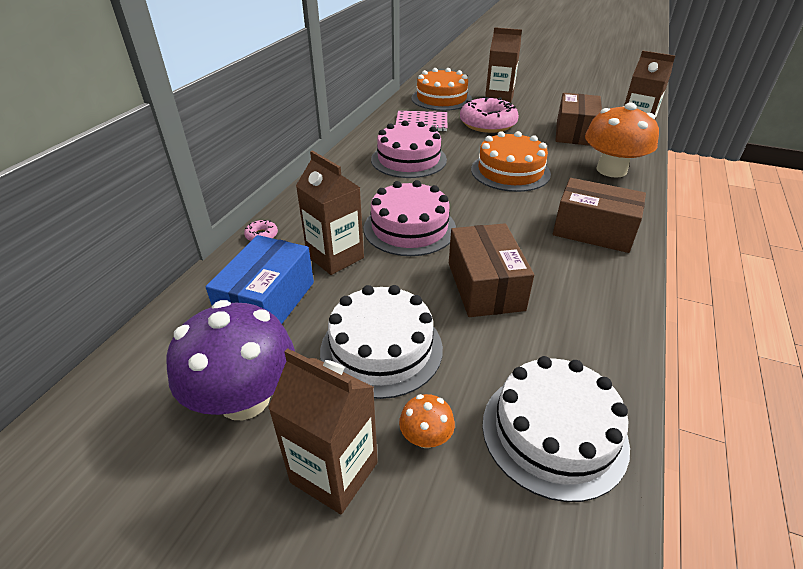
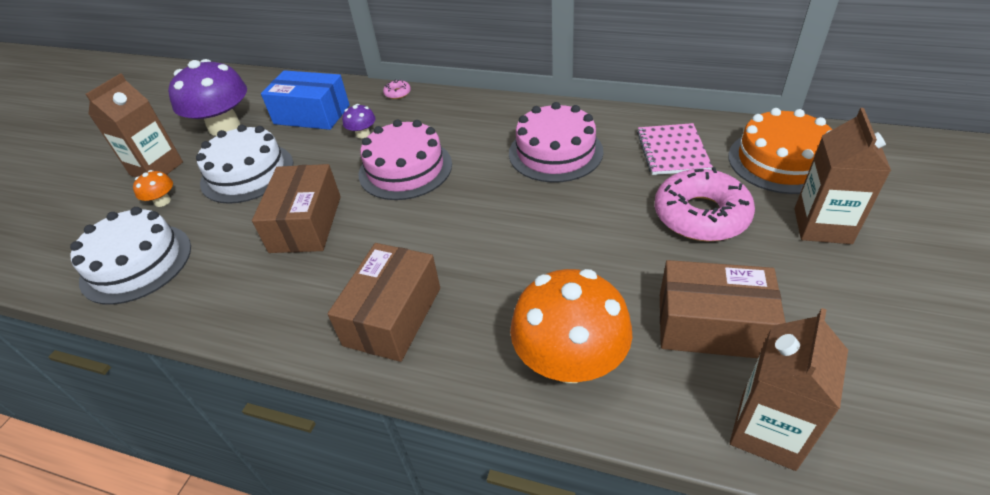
camera: 90 degrees right, 5 degrees up
brown carton [296,150,364,275] -> purple mushroom [342,104,376,138]
brown box [449,223,534,317] -> brown box turned 75 degrees counterclockwise [252,164,341,253]
orange cake [471,131,551,192] -> none

